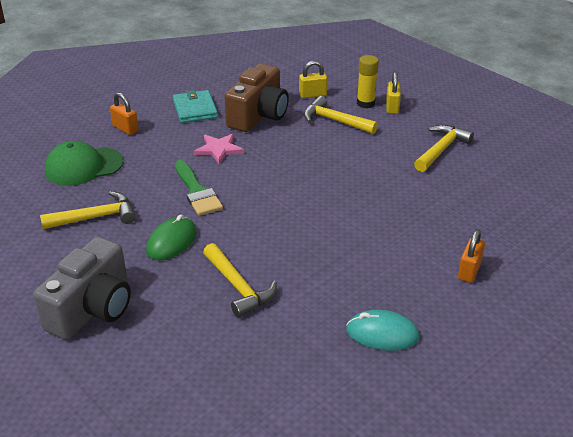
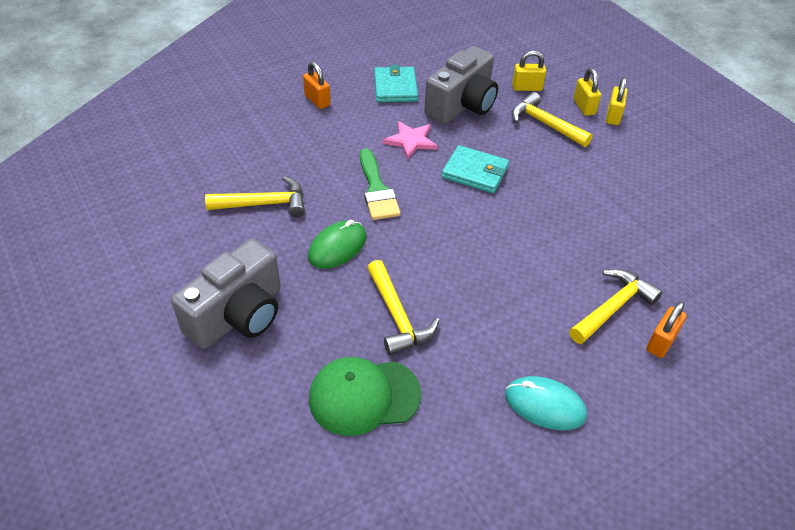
camera: 10 degrees right, 10 degrees up
green cap [45,141,123,186] -> green cap moved to [309,357,421,436]
brown camera [224,63,289,132] -> grey camera [424,46,498,124]
yellow glue stick [357,55,379,108] -> yellow padlock [573,68,601,116]
yellow hammer [414,125,474,172] -> yellow hammer moved to [569,269,662,344]
none -> turquoise wallet [442,145,509,193]

